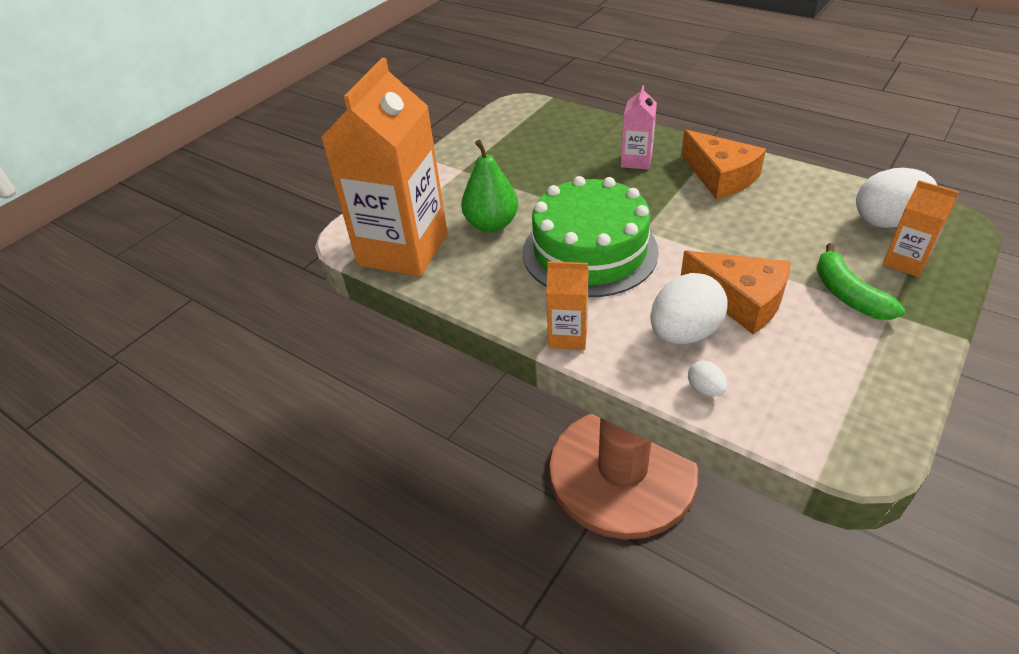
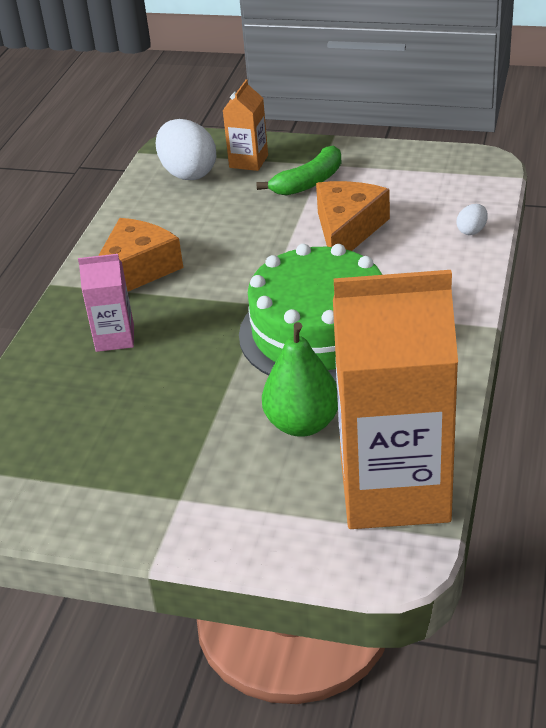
camera: 110 degrees left, 5 degrees down
orange carton [546,261,589,350] -> none
white egg [650,273,728,344] -> none

